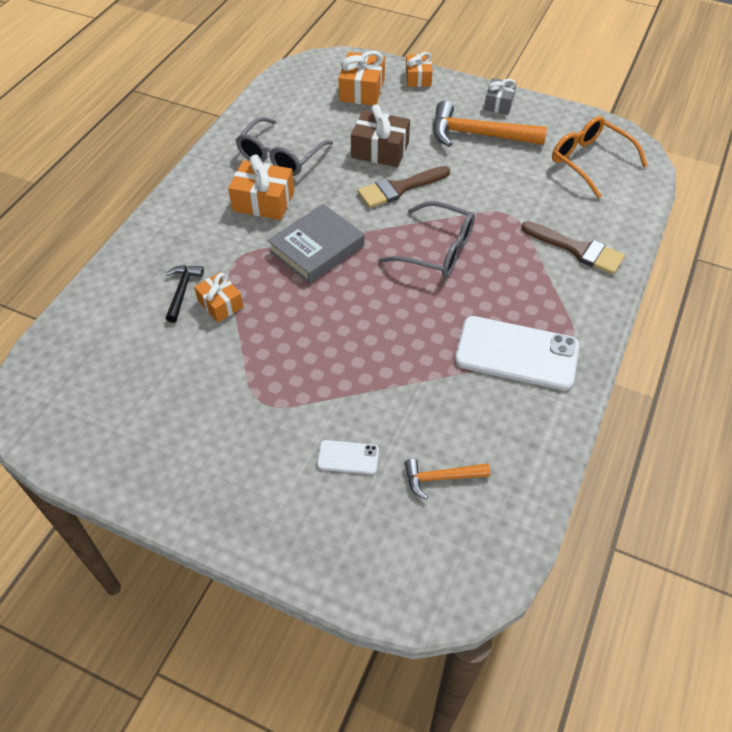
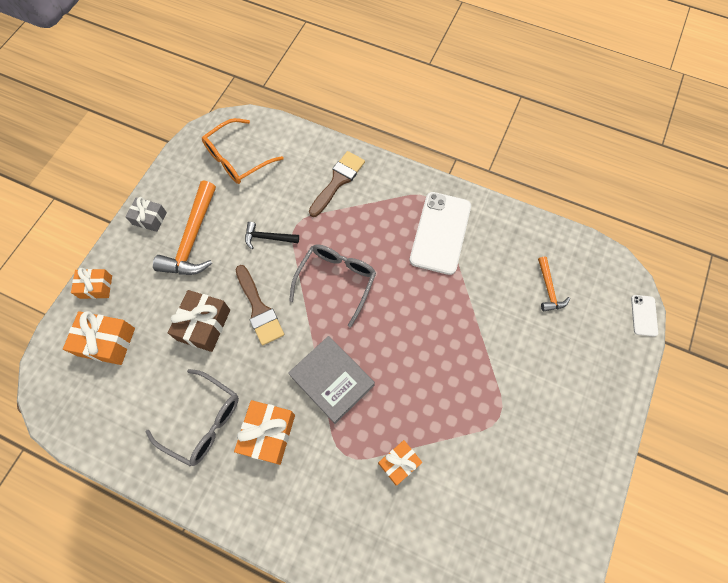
camera: 90 degrees left, 15 degrees up
black hammer [166,265,204,323] -> black hammer moved to [245,222,299,249]
white phone [317,440,379,475] -> white phone moved to [631,295,658,336]

